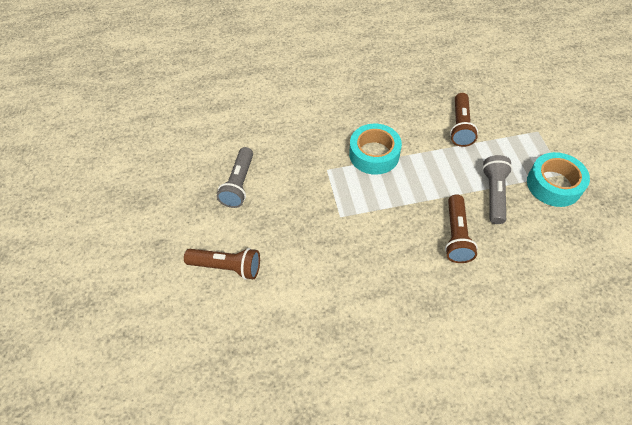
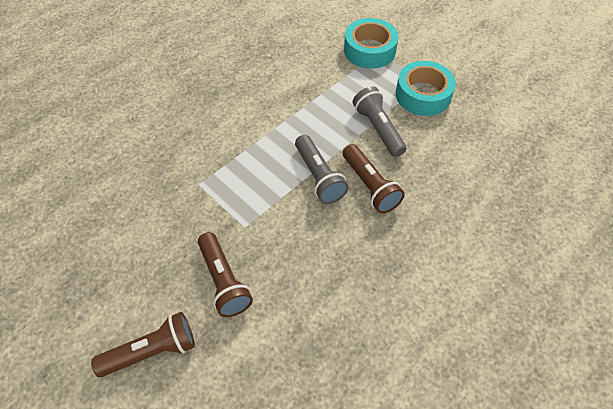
camera: 35 degrees left, 0 degrees up
grey flashlight [217,147,253,208] -> grey flashlight moved to [295,135,349,204]
turquoise tape [349,123,402,175] -> turquoise tape moved to [344,18,398,69]
brown flashlight [450,93,478,147] -> brown flashlight moved to [198,232,253,317]

